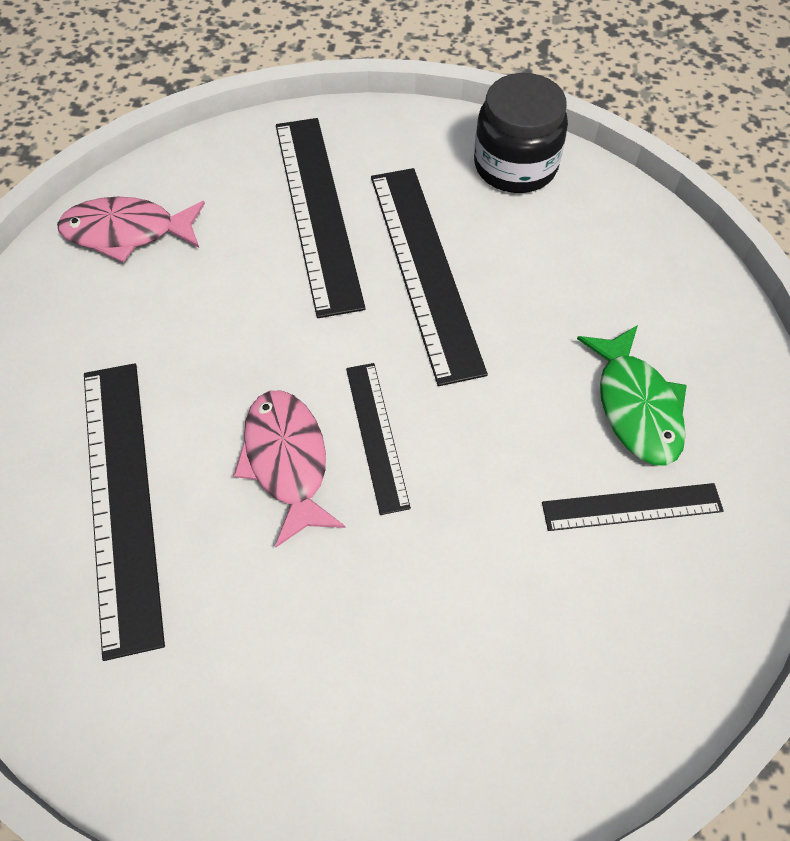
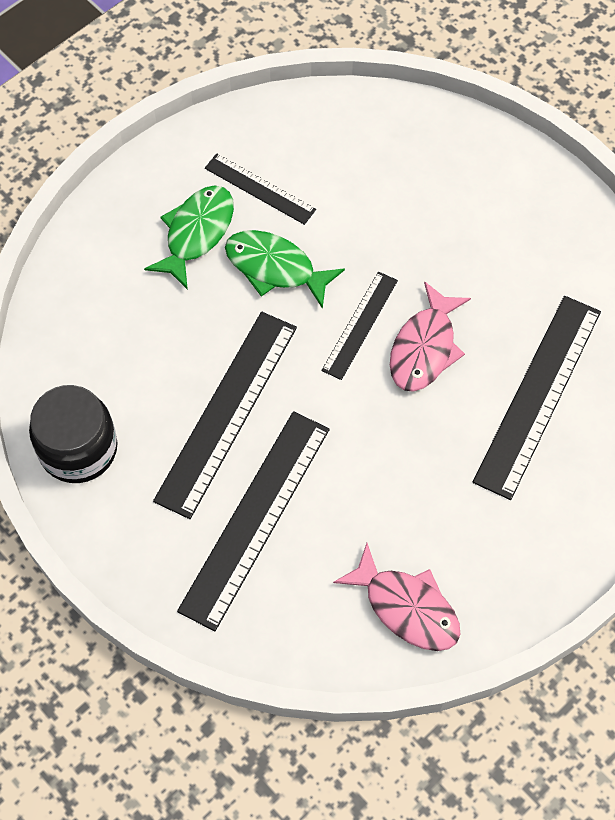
camera: 140 degrees left, 5 degrees up
none -> green fish [225,230,345,309]

